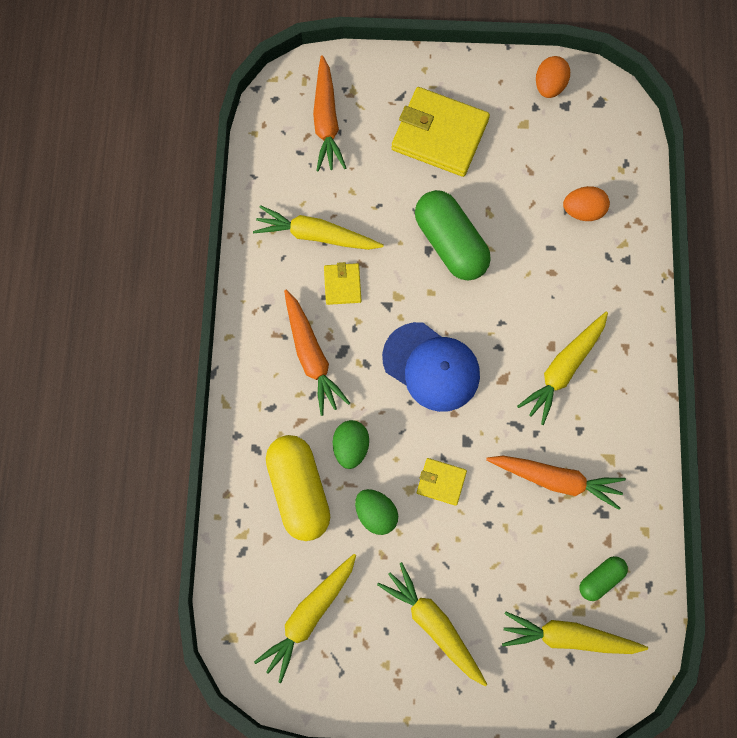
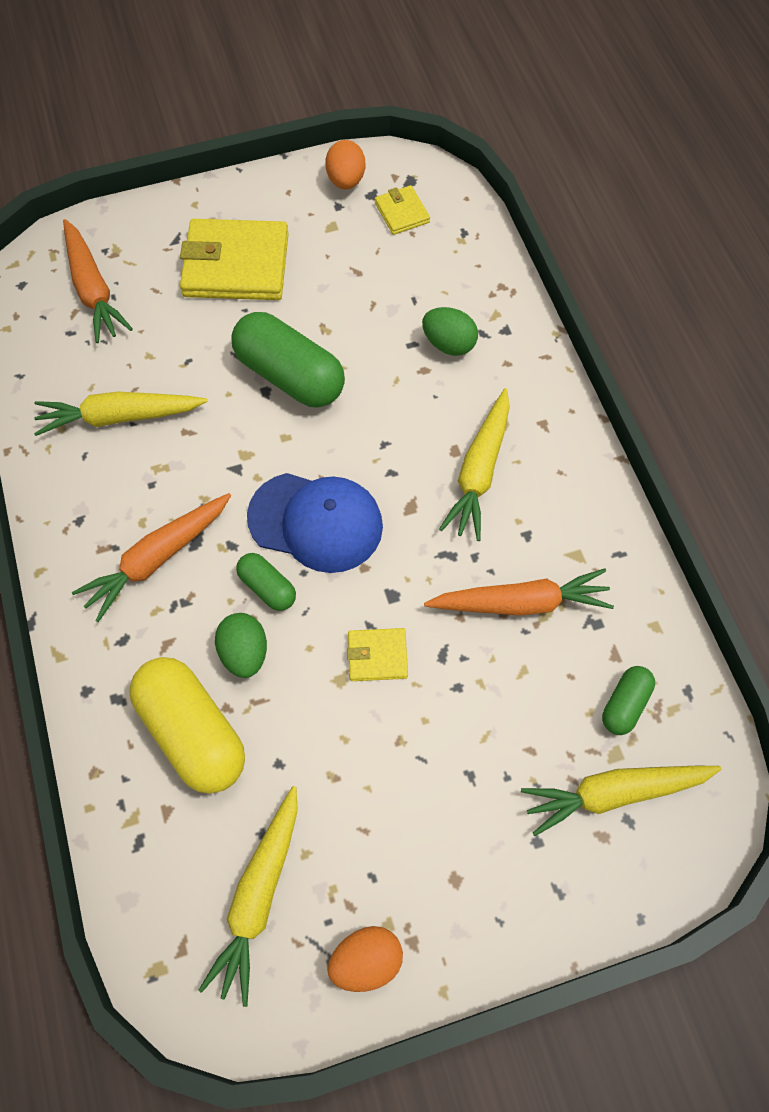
camera: 20 degrees left, 10 degrees down
orange carrot [284,290,350,416] -> orange carrot turned 90 degrees clockwise [72,493,231,622]
yellow wallet [324,262,361,305] -> yellow wallet moved to [375,185,430,235]
green egg [355,489,398,535] -> green egg moved to [422,307,478,356]
yellow carrot [377,562,487,686] -> none
orange egg [563,186,610,221] -> orange egg moved to [327,926,403,992]
none -> green capsule [236,553,296,611]

